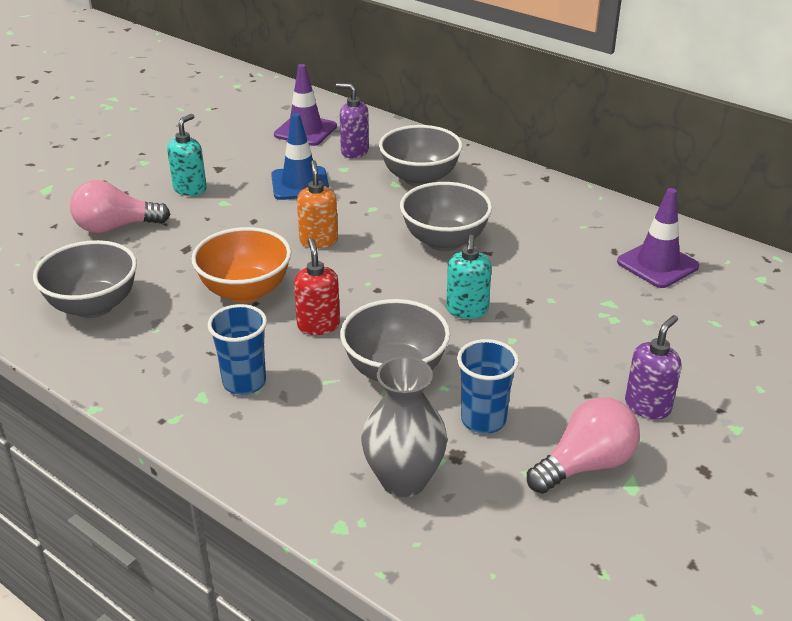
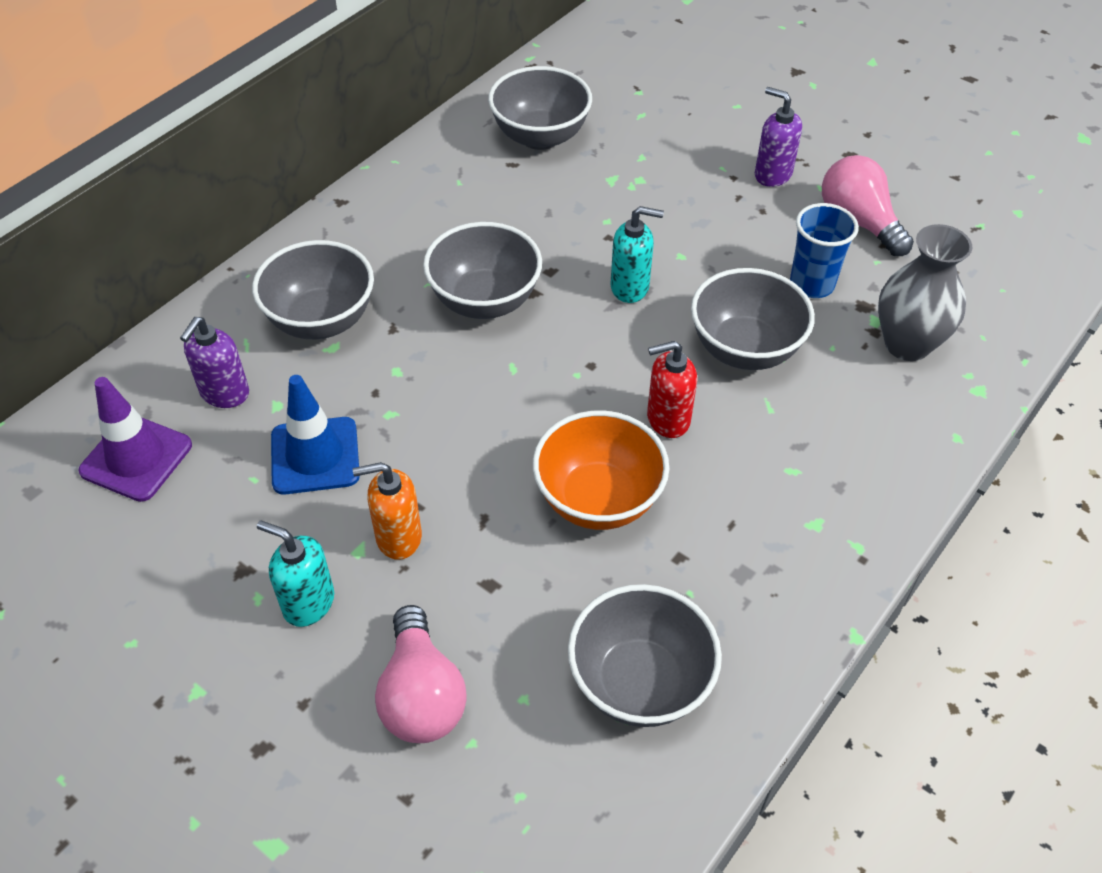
camera: 90 degrees left, 15 degrees up
blue cup [208,304,267,395] -> none
orange soap dispenser [297,160,338,248] -> orange soap dispenser moved to [353,462,422,560]
purple traffic cone [617,188,699,288] -> grey bowl [488,66,592,150]

